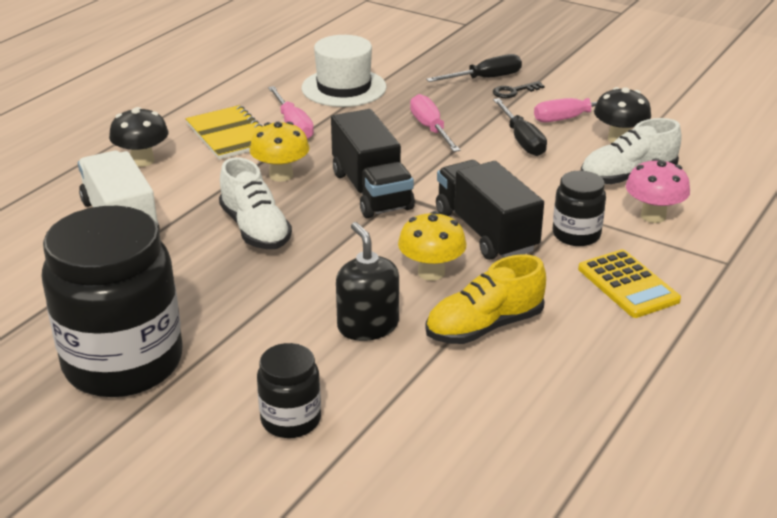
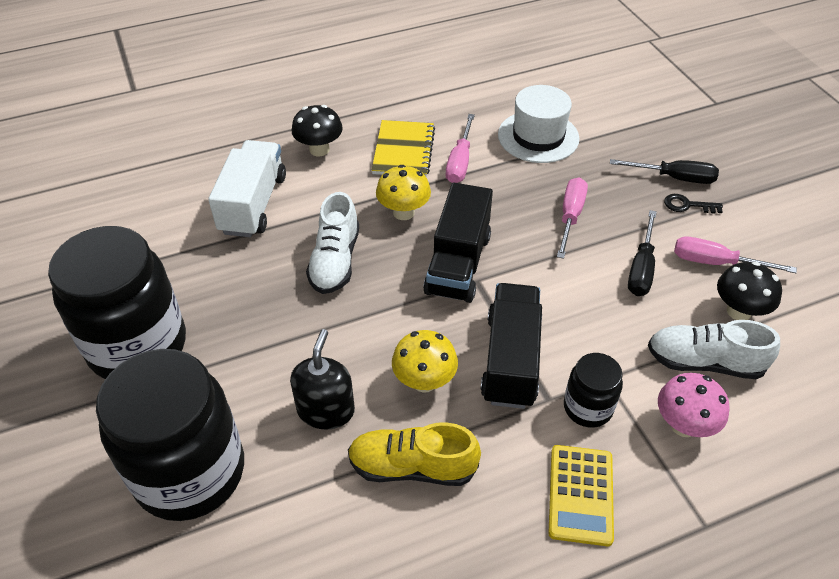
camera: 35 degrees right, 15 degrees up
black jar [257,343,321,438] -> black jar [96,349,244,521], size x2.10

